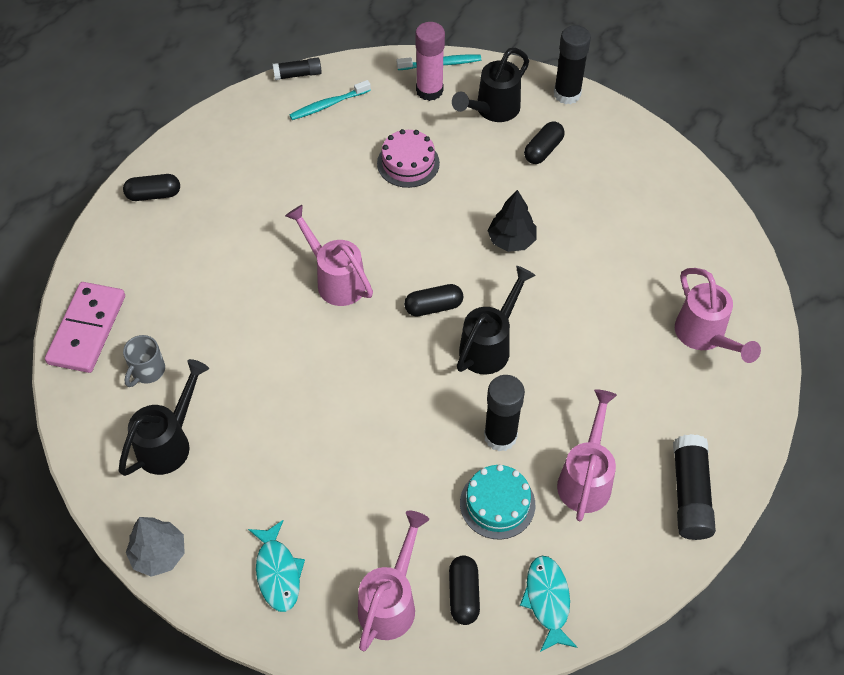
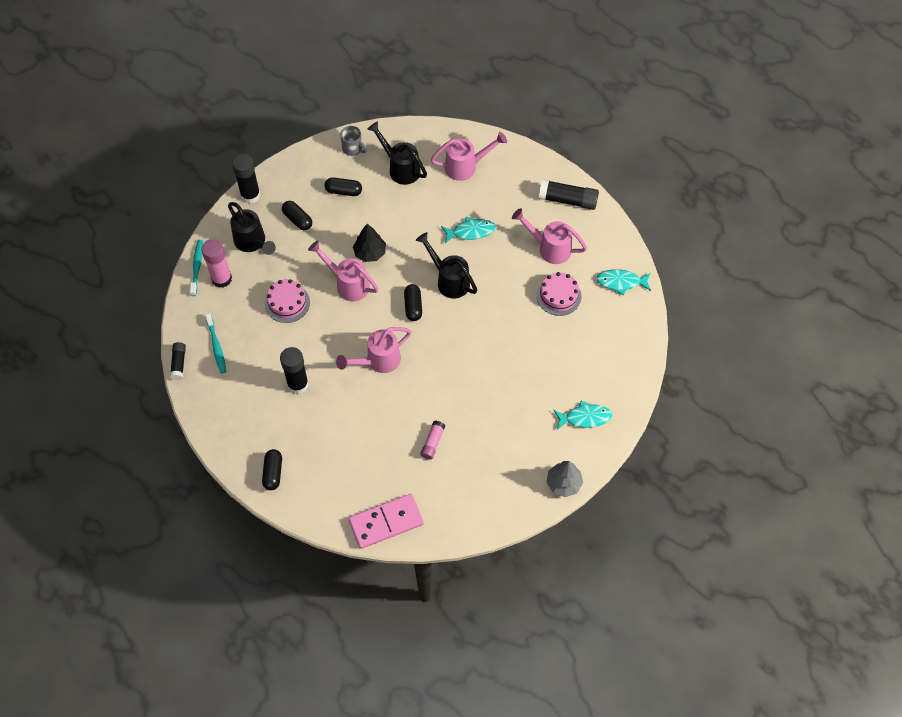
camera: 80 degrees left, 5 degrees up
pink domino [45,282,125,373] -> pink domino turned 45 degrees counterclockwise [348,494,424,549]
black watering can [119,359,209,476] -> black watering can moved to [367,121,427,185]
grey mug [123,335,165,387] -> grey mug moved to [340,126,367,156]
pink watering can [358,511,429,651] -> pink watering can moved to [308,241,379,301]
black capsule [449,555,480,625] -> black capsule moved to [324,177,362,196]
turquoise cake [460,465,535,539] -> pink cake [536,272,581,316]
black glue stick [484,375,525,451] -> black glue stick moved to [280,347,309,394]
none -> pink glue stick [421,421,445,460]
none -> turquoise fish [441,217,495,243]

